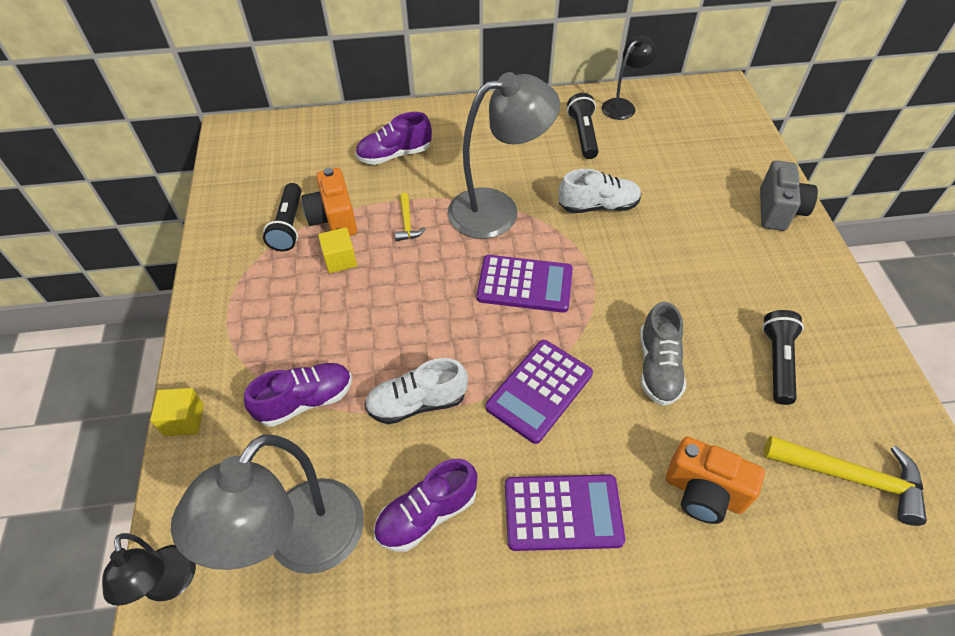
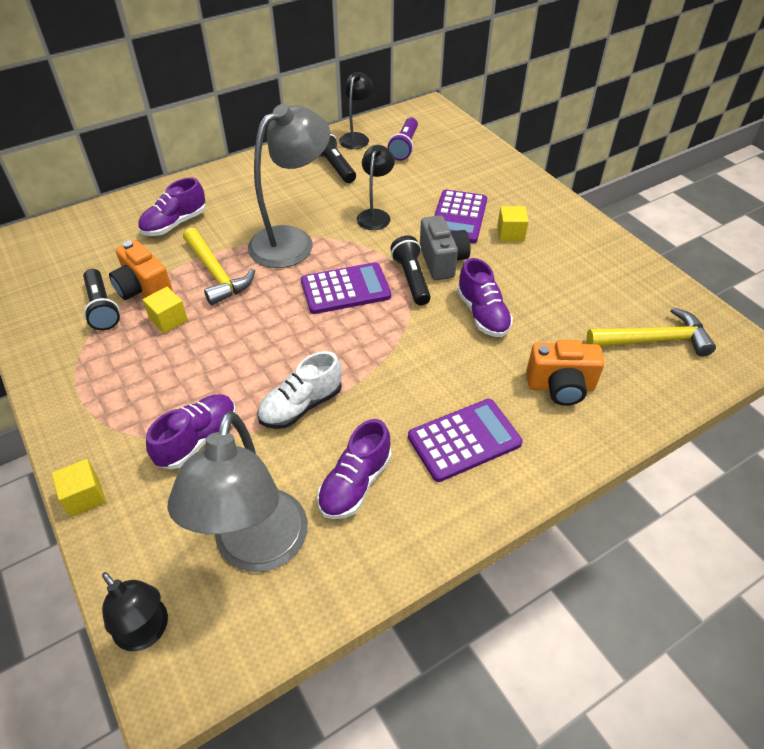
camera: 25 degrees left, 5 degrees down
yellow hammer [395,193,425,241] -> yellow hammer [183,227,255,305], size x1.90
purple calculator [486,340,593,444] -> purple calculator moved to [434,190,487,243]
white shoe [559,169,641,213] -> black lamp [356,145,395,230]
grey shoe [640,302,686,406] -> purple shoe [457,258,513,337]
grey camera [760,160,818,231] -> grey camera moved to [420,215,471,280]
black flashlight [762,310,804,405] -> black flashlight moved to [390,235,431,305]
none -> purple flashlight [387,118,418,161]
none -> yellow cube [497,206,529,242]

